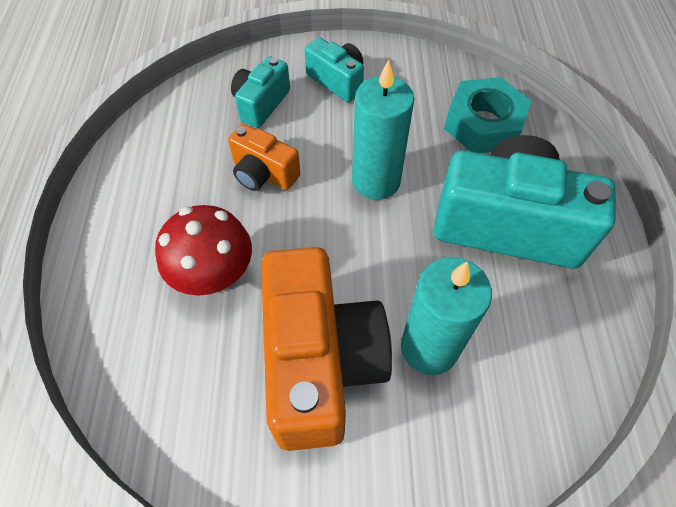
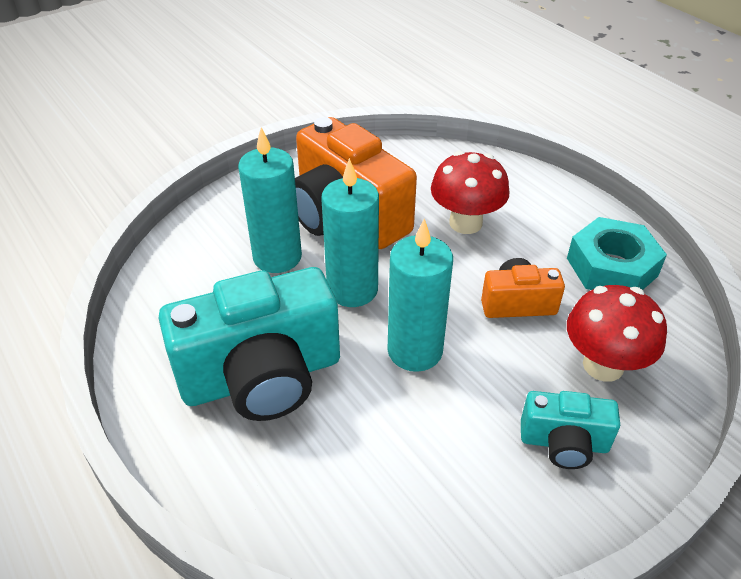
camera: 145 degrees right, 15 degrees down
turquoise camera [231,56,290,128] -> red mushroom [567,285,667,382]
turquoise nut [444,77,532,153] -> turquoise nut moved to [567,217,667,290]
none -> turquoise candle [321,158,379,307]

